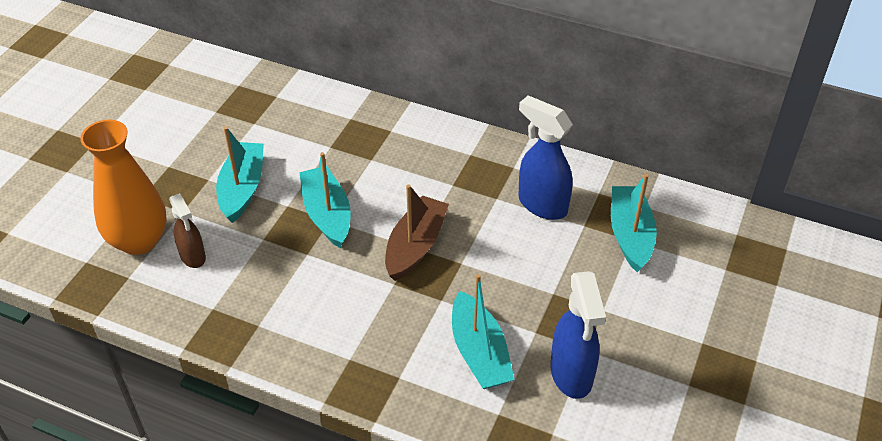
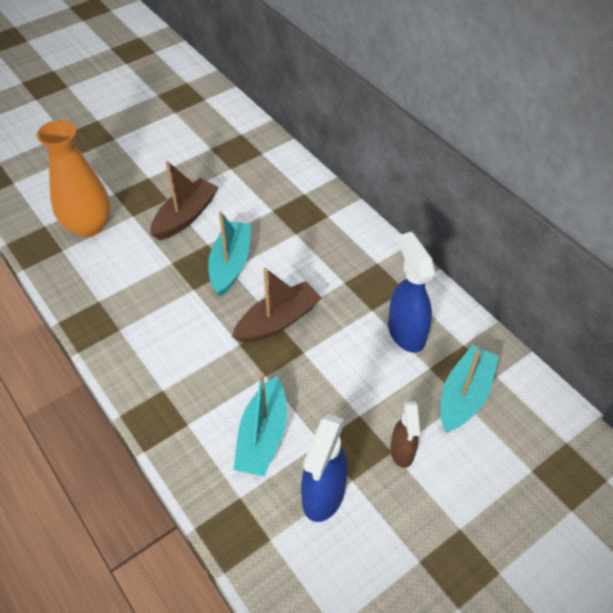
camera: 30 degrees right, 5 degrees up
brown spray bottle [169,193,206,268] -> brown spray bottle moved to [390,401,420,468]
turquoise boat [216,127,264,223] -> brown boat [150,161,218,240]

